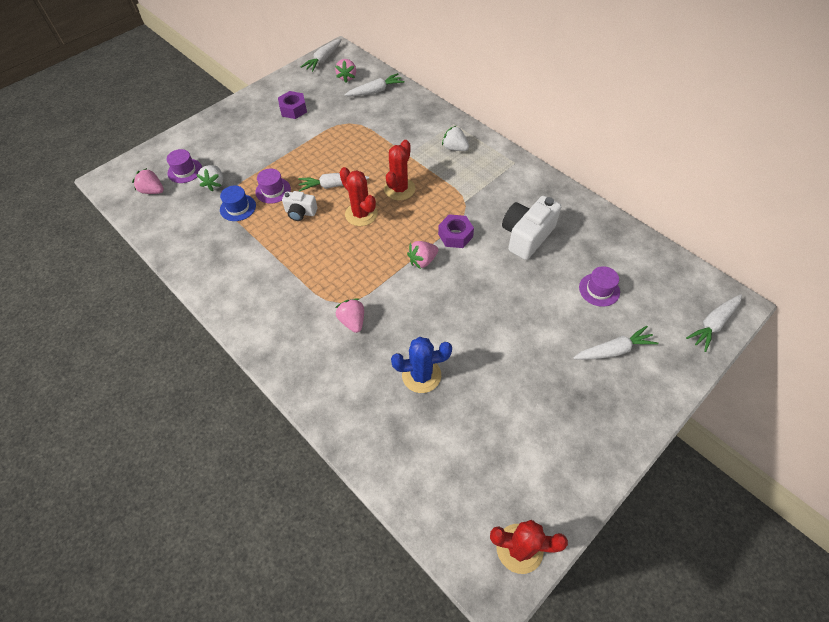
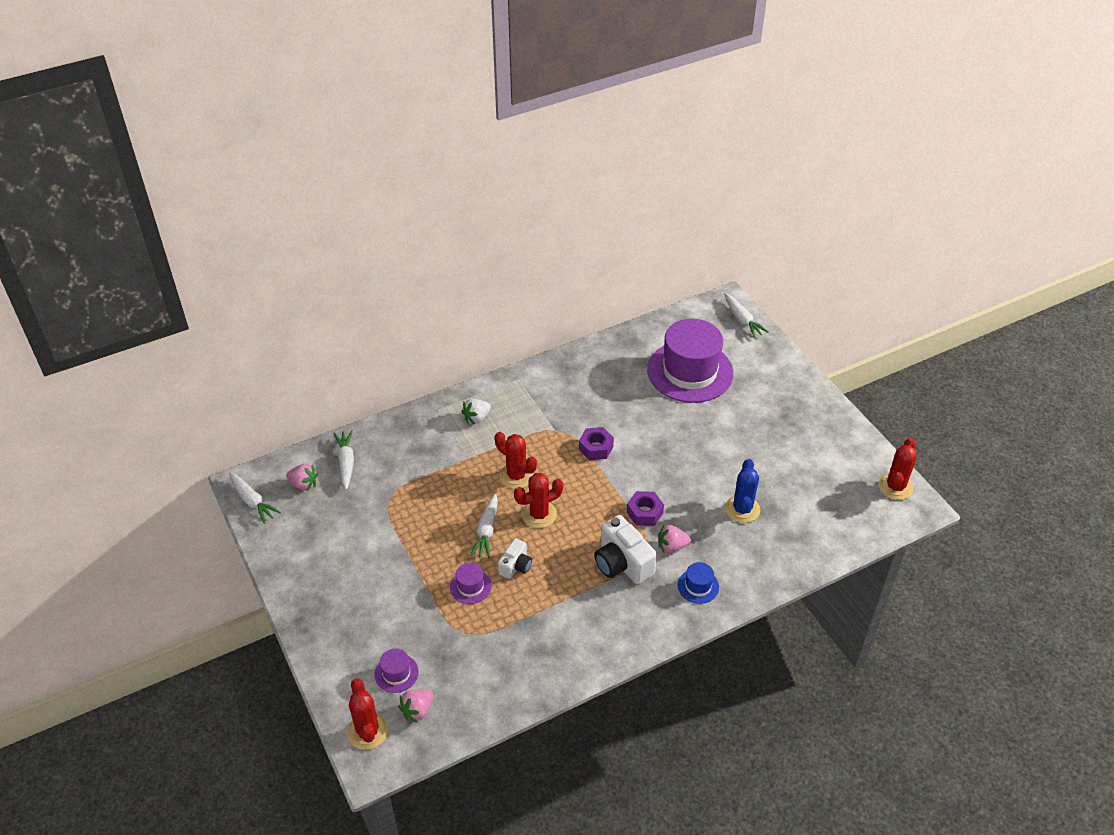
camera: 75 degrees left, 10 degrees down
white strawberry [196,165,223,192] -> none
blue hat [220,186,256,221] -> blue hat moved to [678,562,719,604]
purple nut [278,91,307,119] -> purple nut moved to [627,491,664,526]
pink strawberry [407,241,438,269] -> none
white camera [502,196,561,260] -> white camera moved to [594,515,657,584]
white carrot [573,326,658,360] -> none
purple hat [579,266,620,307] -> purple hat [647,319,733,403], size x2.43
none -> red cactus [347,678,388,750]

